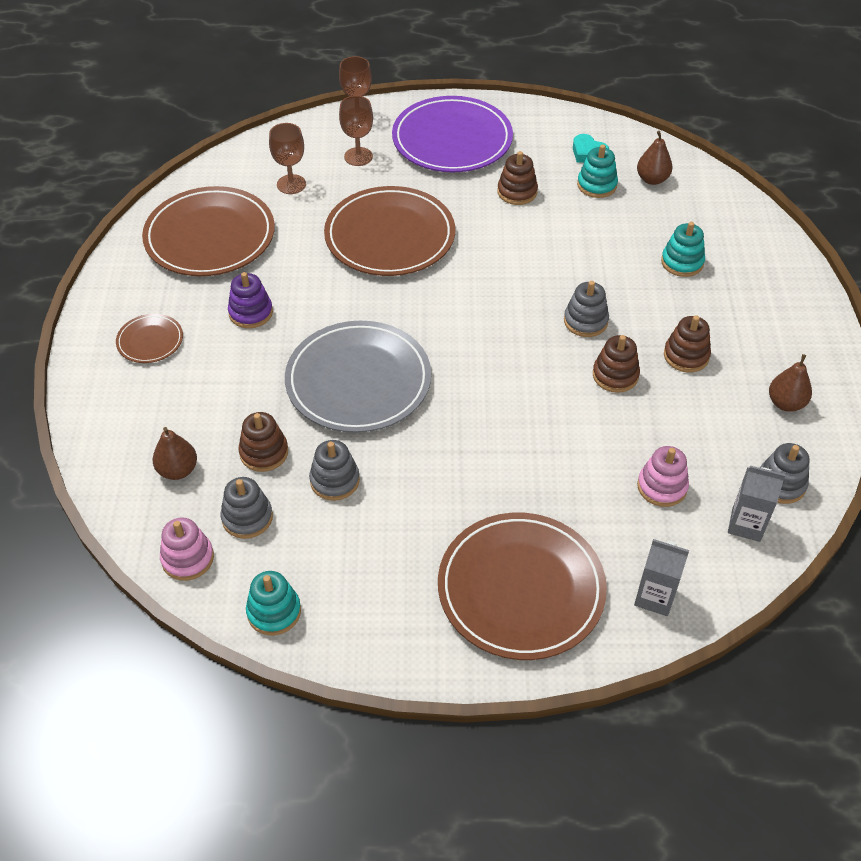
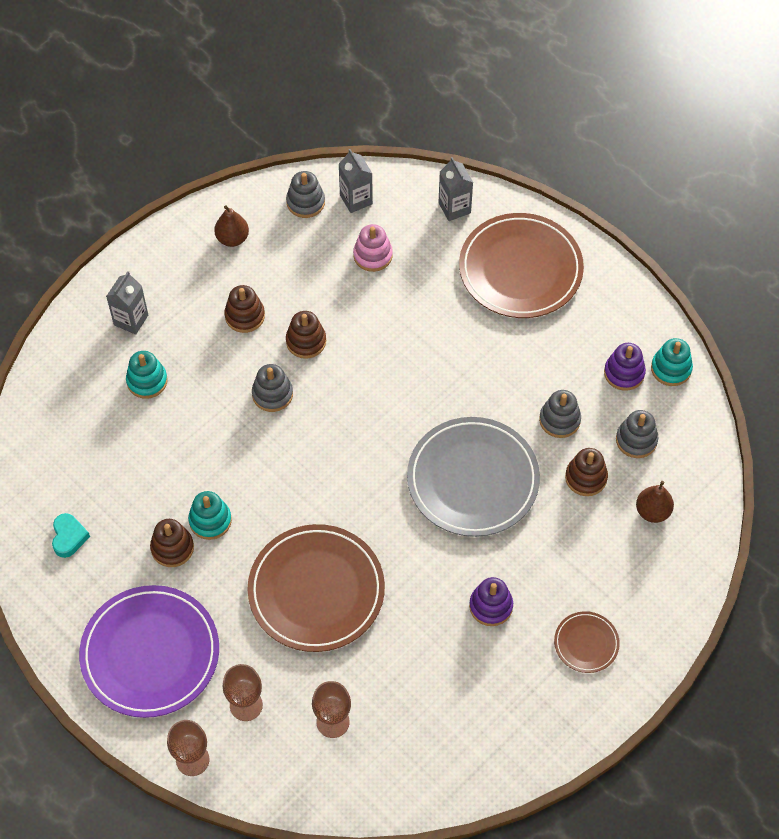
camera: 135 degrees left, 10 degrees up
brown plate [142,186,275,276] -> none
pink stacking toy [160,518,214,581] -> none
turquoise stacking toy [577,144,618,198] -> turquoise stacking toy moved to [188,491,232,540]
brown pear [637,131,672,185] -> none
none -> grey carton [106,271,148,335]
none -> purple stacking toy [604,343,646,391]

